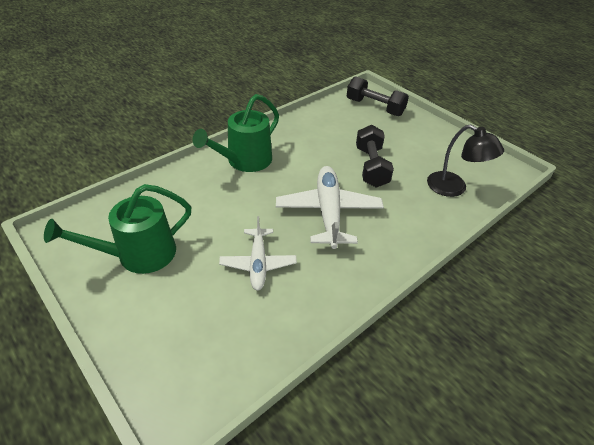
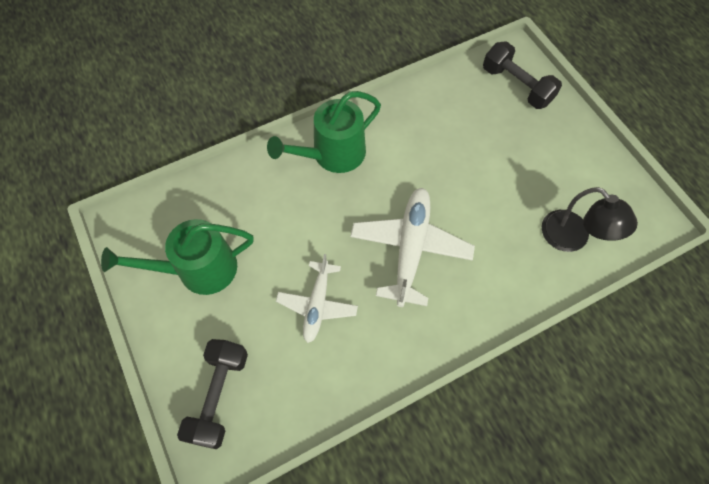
camera: 15 degrees right, 20 degrees up
black dumbbell [356,125,394,188] -> black dumbbell moved to [177,339,248,449]

